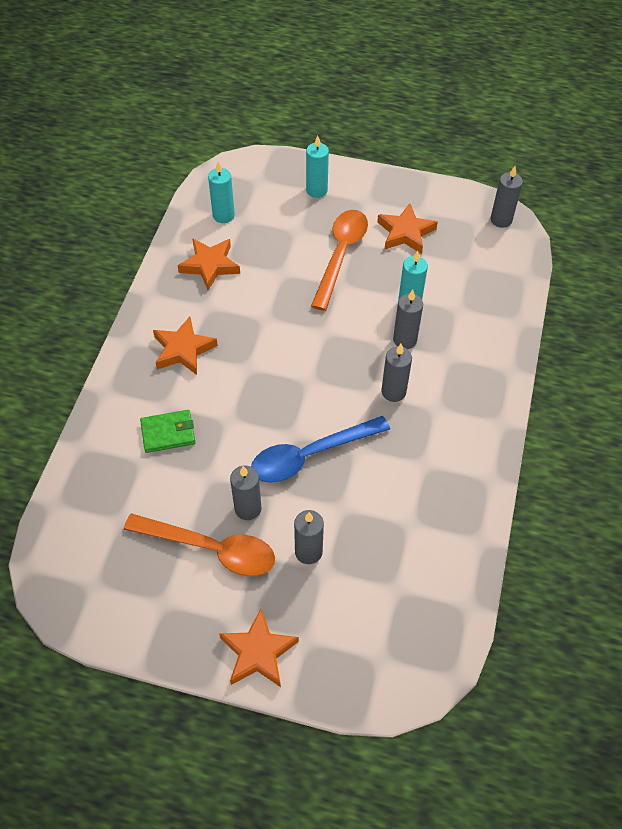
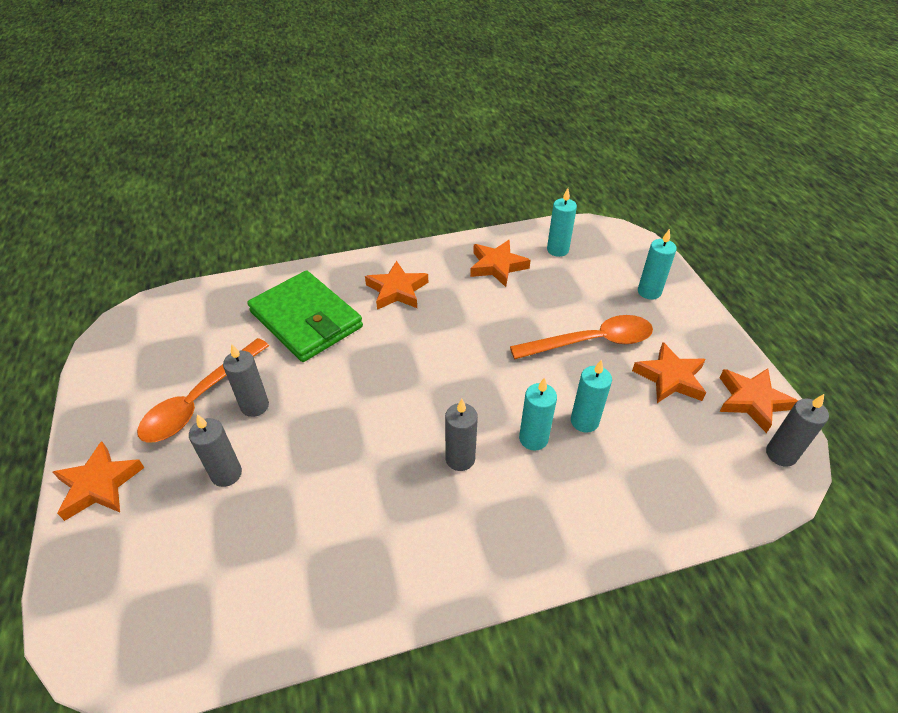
camera: 60 degrees right, 10 degrees down
orange spoon [124,513,275,576] -> orange spoon turned 45 degrees clockwise [137,338,269,443]
green wallet [140,410,195,453] -> green wallet [247,270,363,362], size x2.01
blue spoon [251,416,390,483] -> none
grey candle [393,289,423,349] -> turquoise candle [519,377,557,451]
none -> orange star [719,368,798,433]

